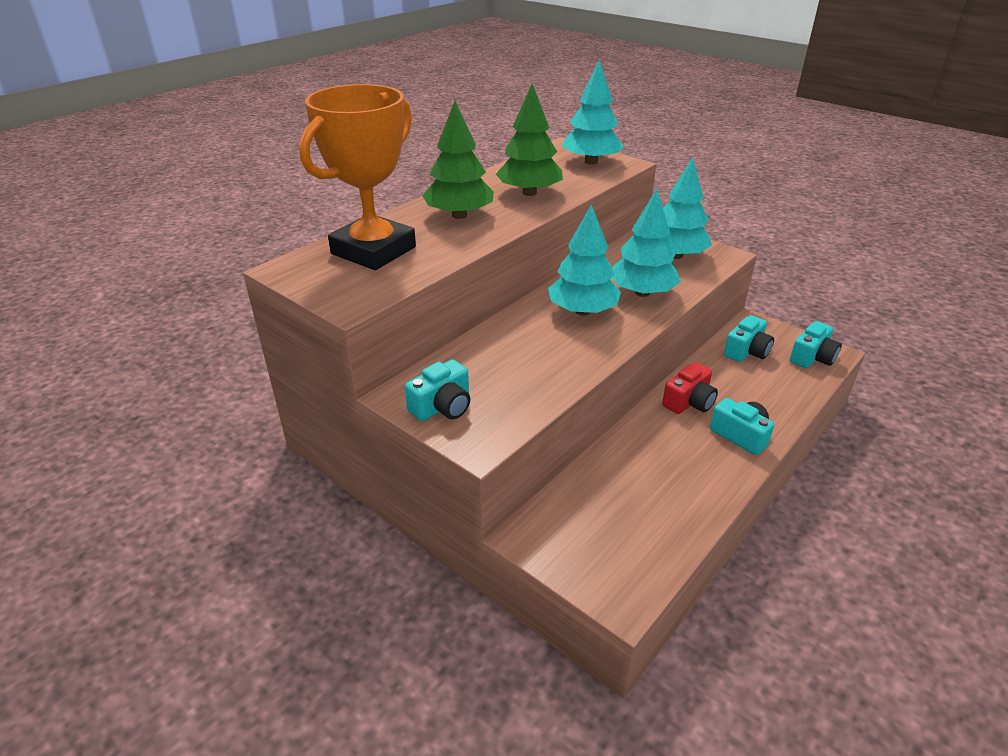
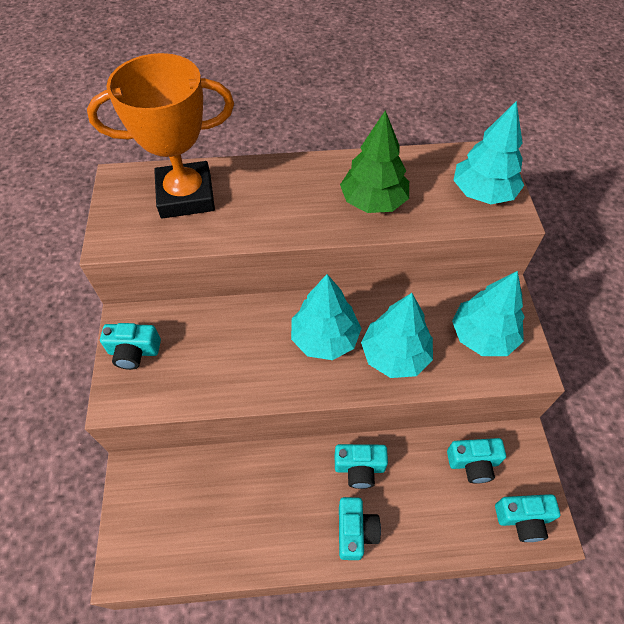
camera: 45 degrees right, 20 degrees up
green tree [423,101,494,219] -> none
red camera [662,362,718,414] -> turquoise camera [335,444,388,489]

